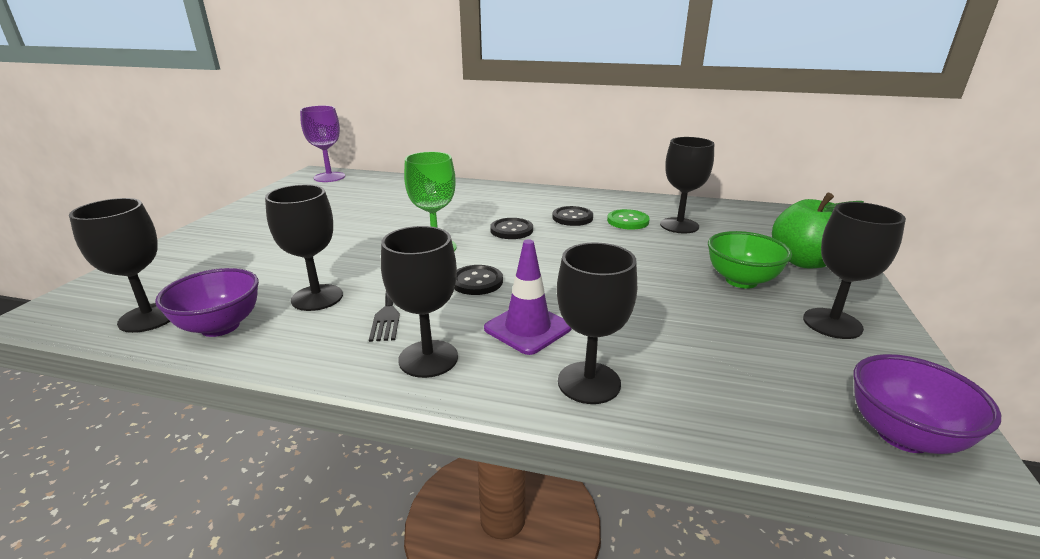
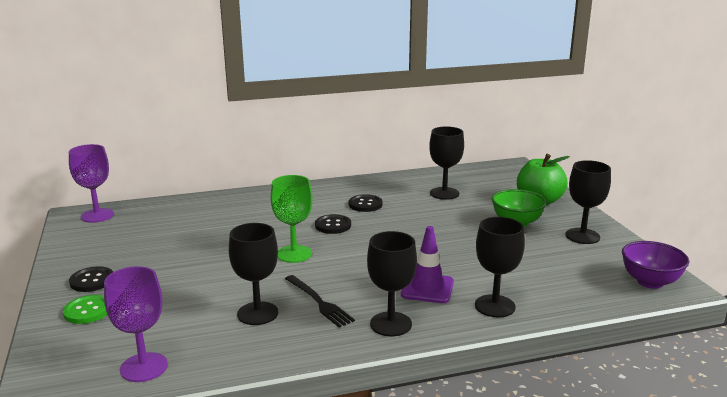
camera: 30 degrees left, 5 degrees down
black goblet [69,198,170,333] -> purple goblet [104,266,168,382]
purple bowl [155,268,259,337] -> none
black button [454,265,503,295] -> black button moved to [69,266,113,292]
green button [607,209,650,230] -> green button moved to [63,295,107,324]

